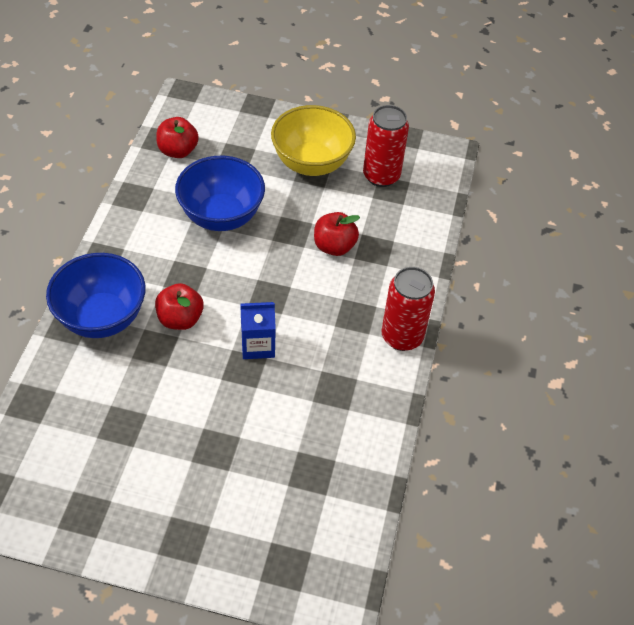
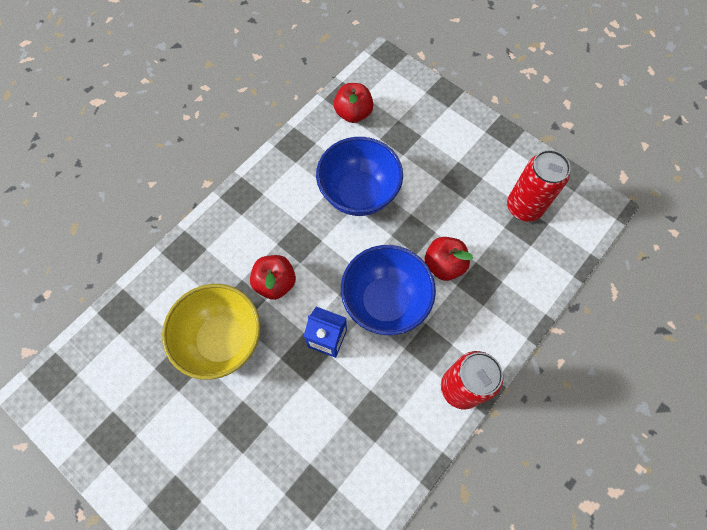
camera: 30 degrees right, 15 degrees up
blue bowl [46,253,146,338] -> blue bowl moved to [341,245,436,335]
yellow bowl [271,105,356,176] -> yellow bowl moved to [162,284,261,380]

